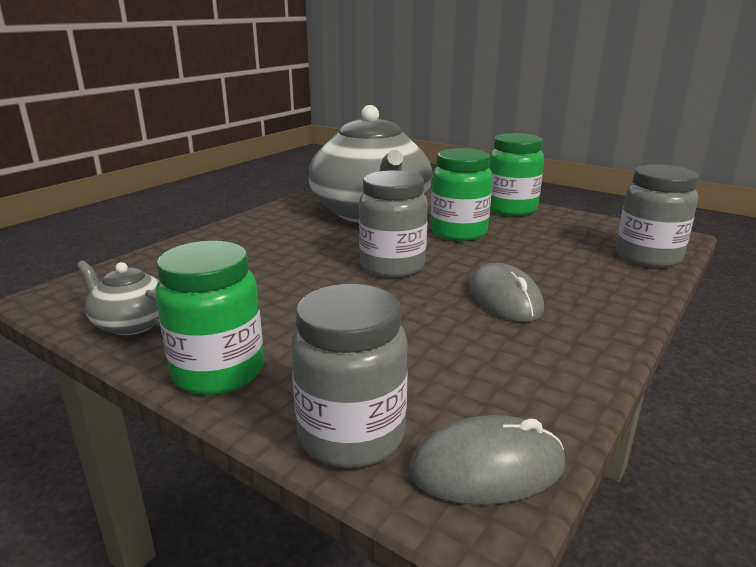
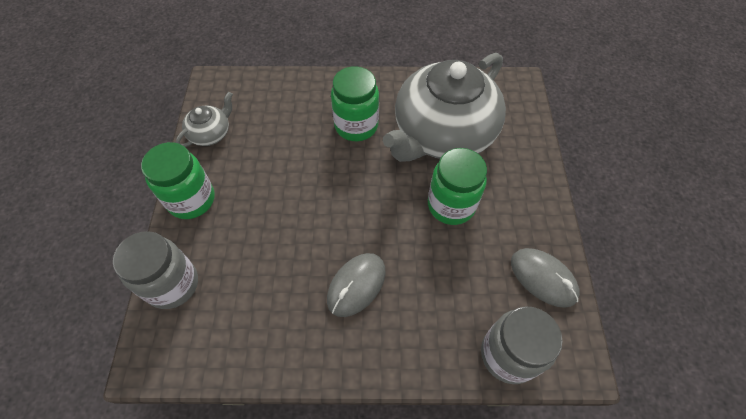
camera: 55 degrees right, 35 degrees up
grey teapot [77,261,160,335] -> grey teapot turned 45 degrees clockwise [176,92,233,147]
grey jar [359,171,428,278] -> none
grey mouse [409,415,565,505] -> grey mouse moved to [511,248,580,308]
green jar [489,133,544,216] -> green jar moved to [331,66,379,141]

